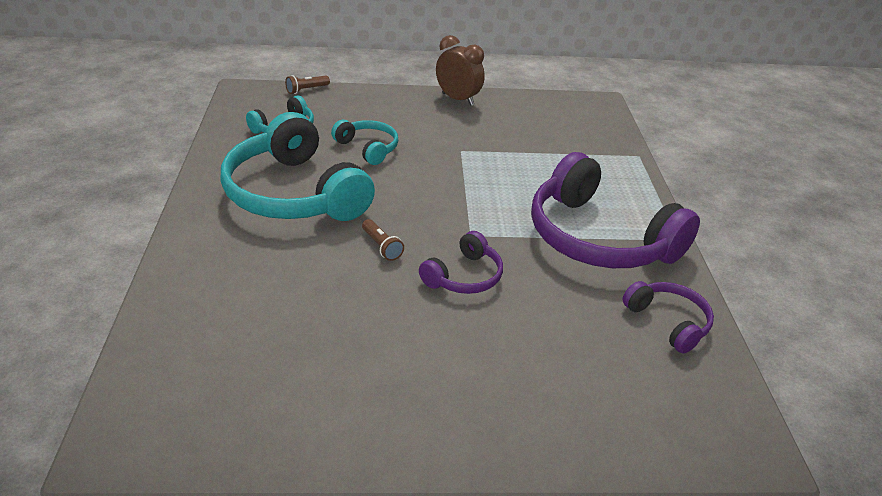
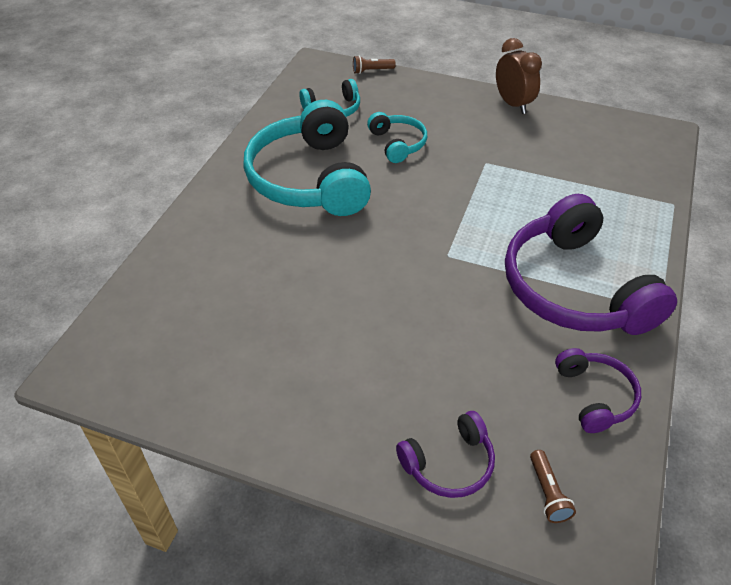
camera: 25 degrees right, 10 degrees up
brown flashlight [362,219,404,261] -> brown flashlight moved to [530,450,576,523]
purple headphones [419,231,503,294] -> purple headphones moved to [396,411,495,498]

